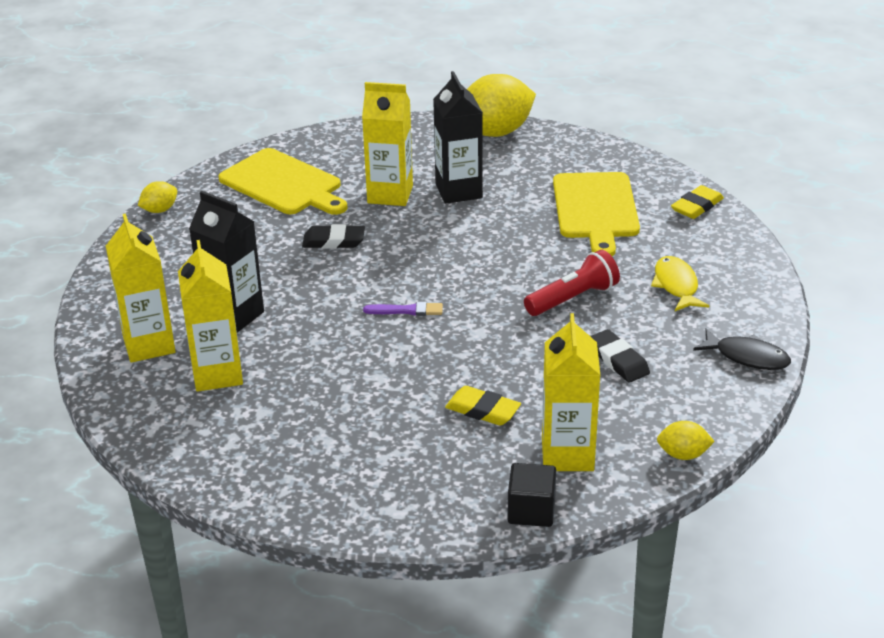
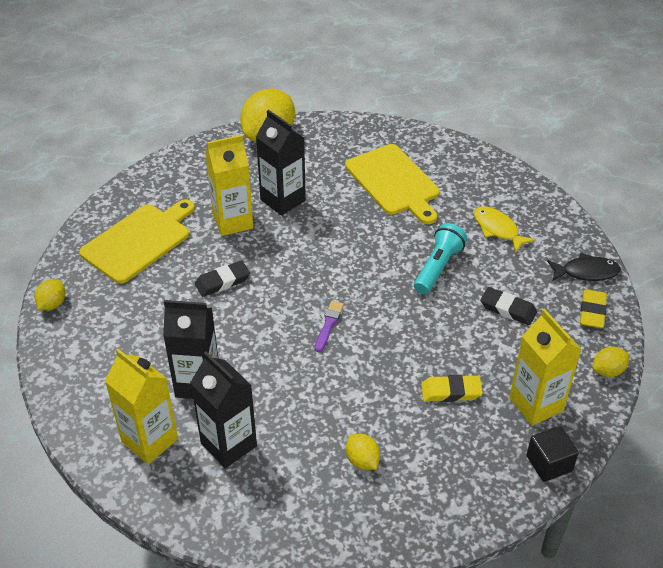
camera: 30 degrees left, 10 degrees up
yellow carton [178,240,243,392] -> black carton [190,352,257,469]
yellow cutting board [218,148,347,215] -> yellow cutting board turned 60 degrees counterclockwise [79,199,195,284]
purple brush [363,302,443,316] -> purple brush turned 45 degrees counterclockwise [315,301,344,352]
red flashlight [524,250,620,316] -> turquoise flashlight [414,223,467,294]
yellow eraser [671,185,724,219] -> yellow eraser moved to [580,289,607,328]
none -> yellow lemon [346,434,380,470]

